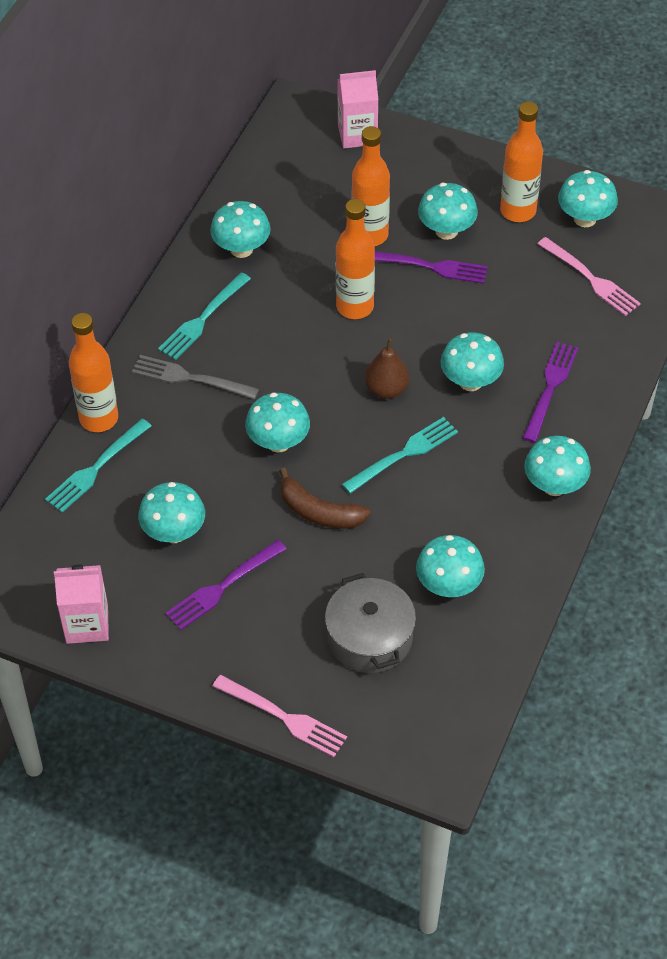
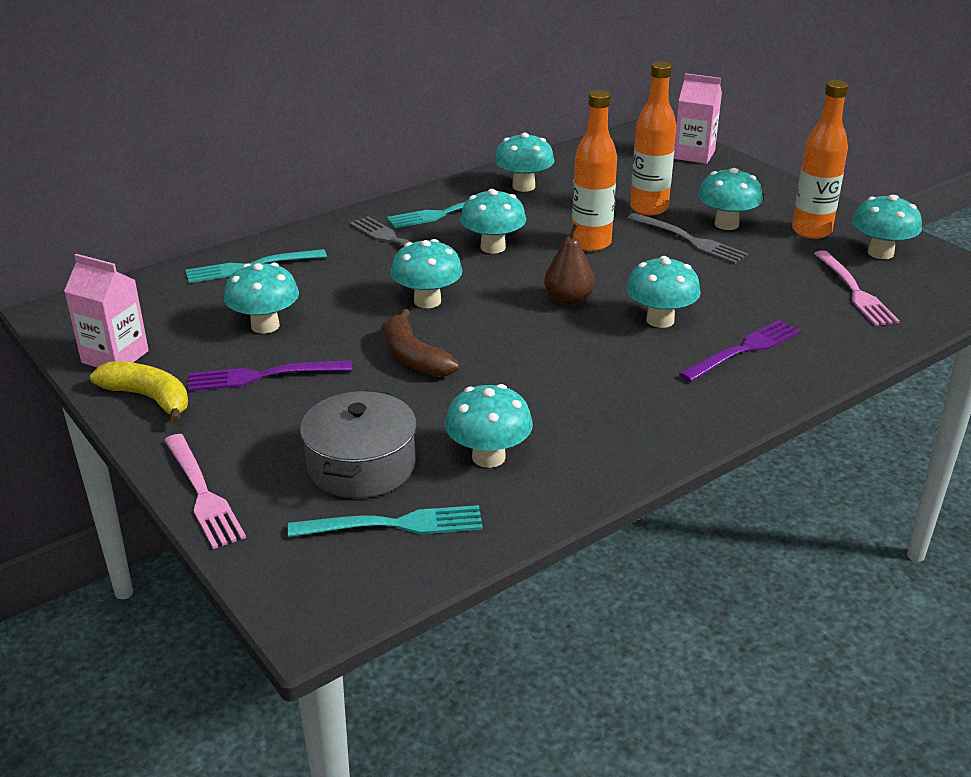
camera: 30 degrees right, 20 degrees down
orange bottle [69,313,118,432] -> none
turquoise fork [342,417,458,494] -> turquoise fork moved to [288,505,483,537]
purple fork [375,251,488,284] -> grey fork [627,213,748,264]
turquoise mushroom [524,436,591,496] -> turquoise mushroom moved to [460,189,526,254]
none -> yellow banana [90,361,188,424]

